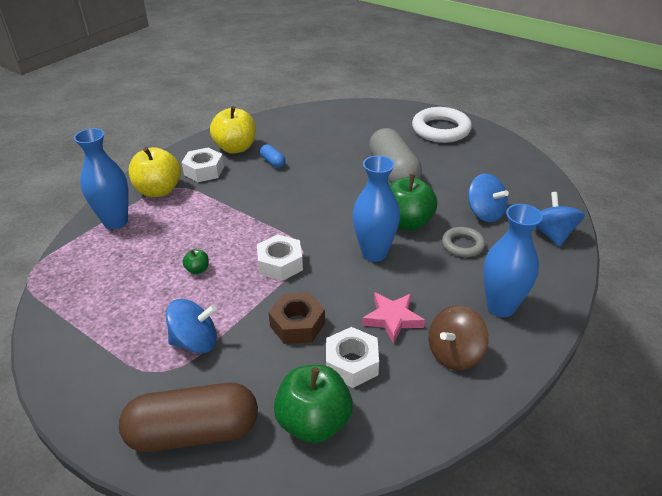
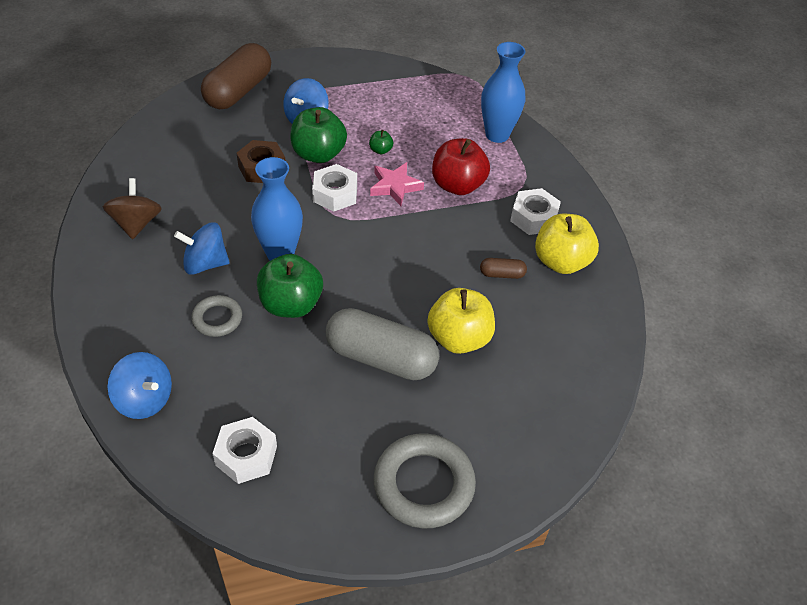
camera: 125 degrees right, 10 degrees up
yellow apple [129,147,181,197] -> yellow apple moved to [427,288,495,354]
blue capsule [260,144,286,168] -> brown capsule [480,258,527,279]
green apple [274,365,353,443] -> green apple moved to [290,107,347,163]
white nut [326,327,379,388] -> white nut moved to [212,417,277,484]
pink star [362,292,425,344] -> pink star moved to [370,162,424,206]
white ring [412,107,472,143] -> grey ring [373,433,476,528]
blue spinning top [468,174,509,222] -> blue spinning top moved to [174,222,229,275]
blue vase [483,204,543,317] -> none
none -> red apple [432,138,490,195]

